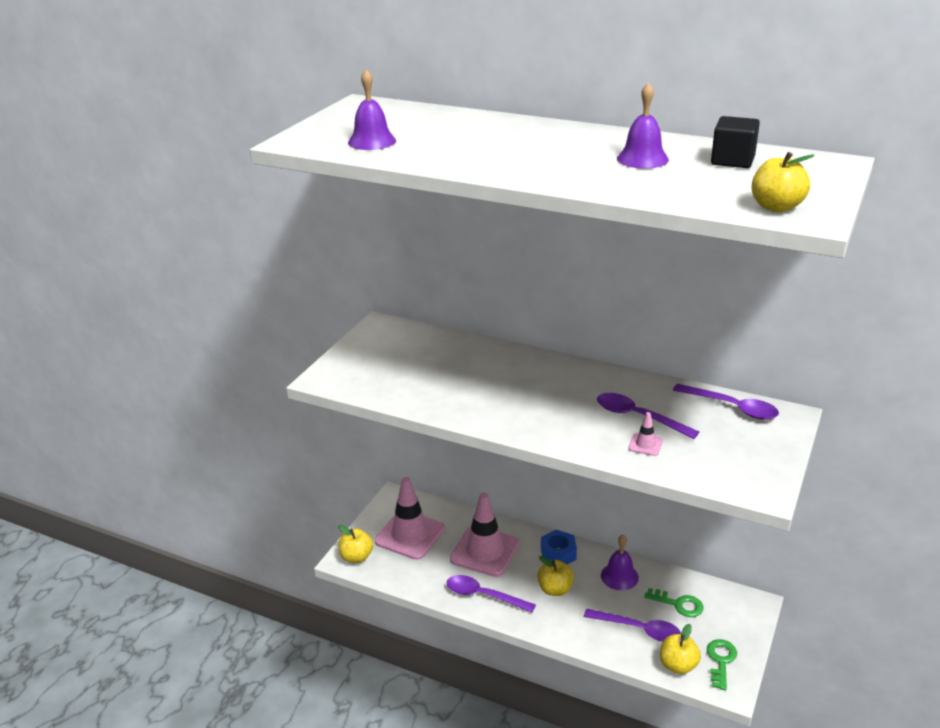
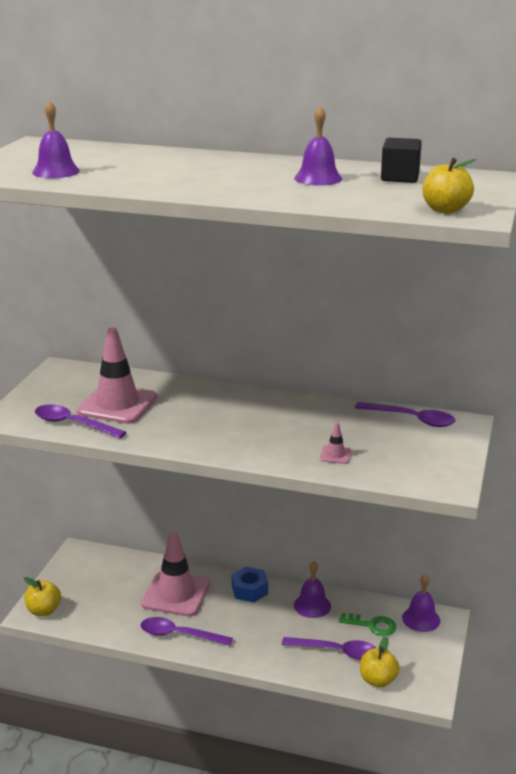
camera: 10 degrees left, 5 degrees down
pink traffic cone [375,477,445,560] -> pink traffic cone moved to [77,328,157,424]
yellow apple [537,556,574,596] -> none
purple spoon [597,393,699,439] -> purple spoon moved to [35,404,126,438]
green key [707,639,737,690] -> none
none -> purple bell [402,574,440,632]

